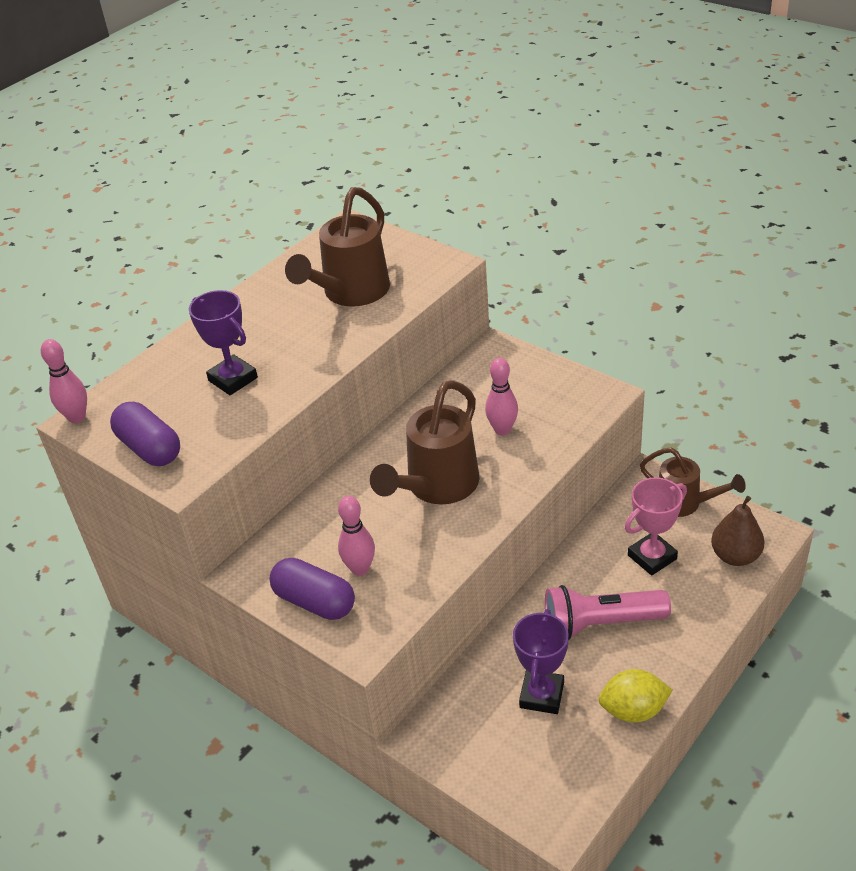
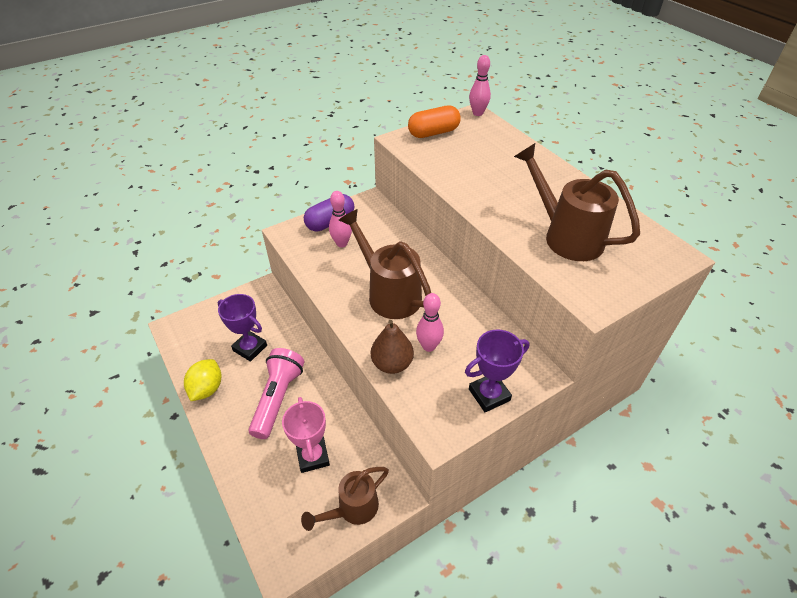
camera: 105 degrees right, 5 degrees up
purple capsule [110,402,180,466] -> orange capsule [408,105,461,138]
purple trophy [189,290,258,395] -> purple trophy moved to [465,329,530,412]
brown pear [711,496,765,566] -> brown pear moved to [371,320,414,374]

